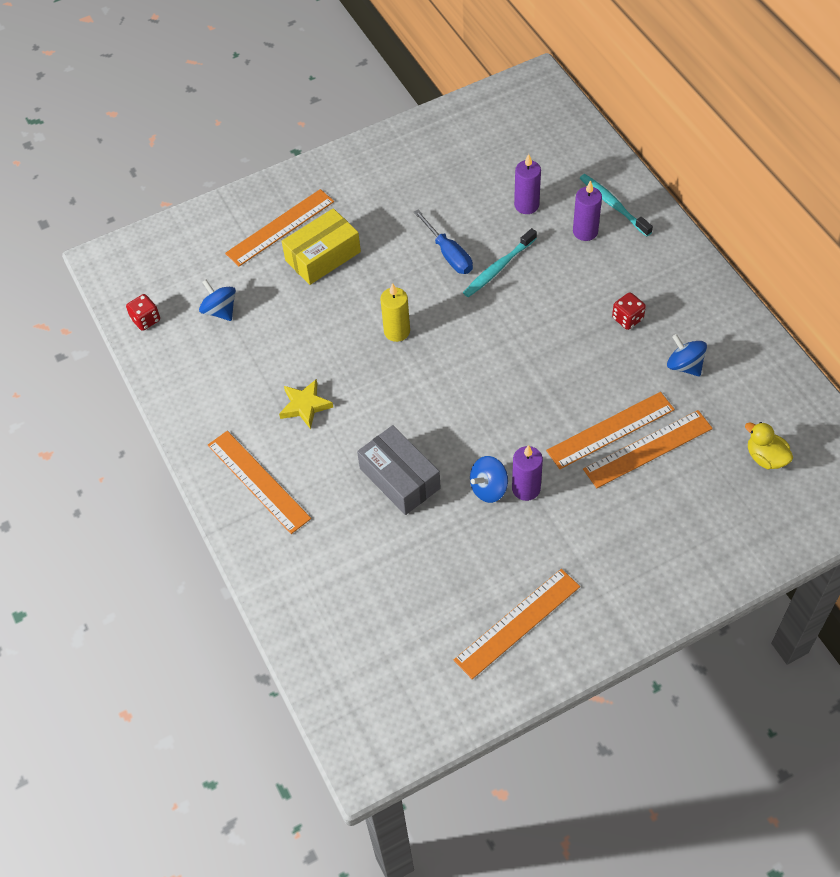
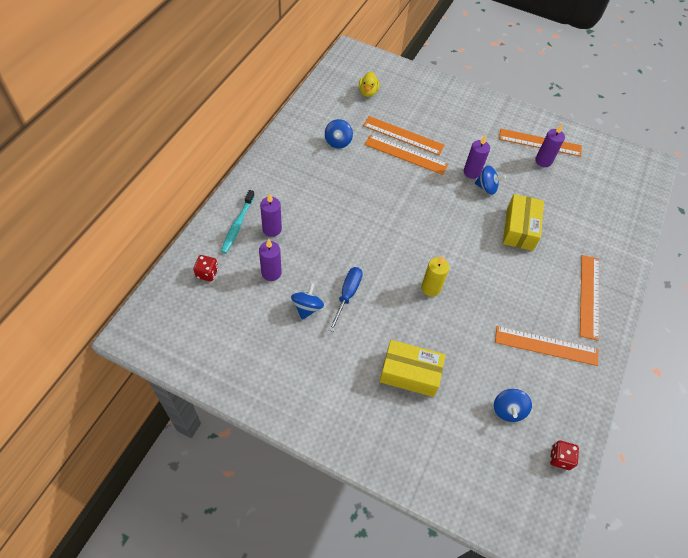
camera: 135 degrees left, 0 degrees up
orange ruler [225,189,334,266] -> orange ruler moved to [495,326,598,366]
yellow star [279,379,333,429] -> none
grey box [357,425,441,515] -> yellow box [503,194,544,251]
turquoise toothbrush [463,228,537,297] -> none
red dice [612,292,646,330] -> red dice moved to [193,255,218,282]
none -> blue spinning top [291,283,324,320]
none -> purple candle [535,124,565,167]

